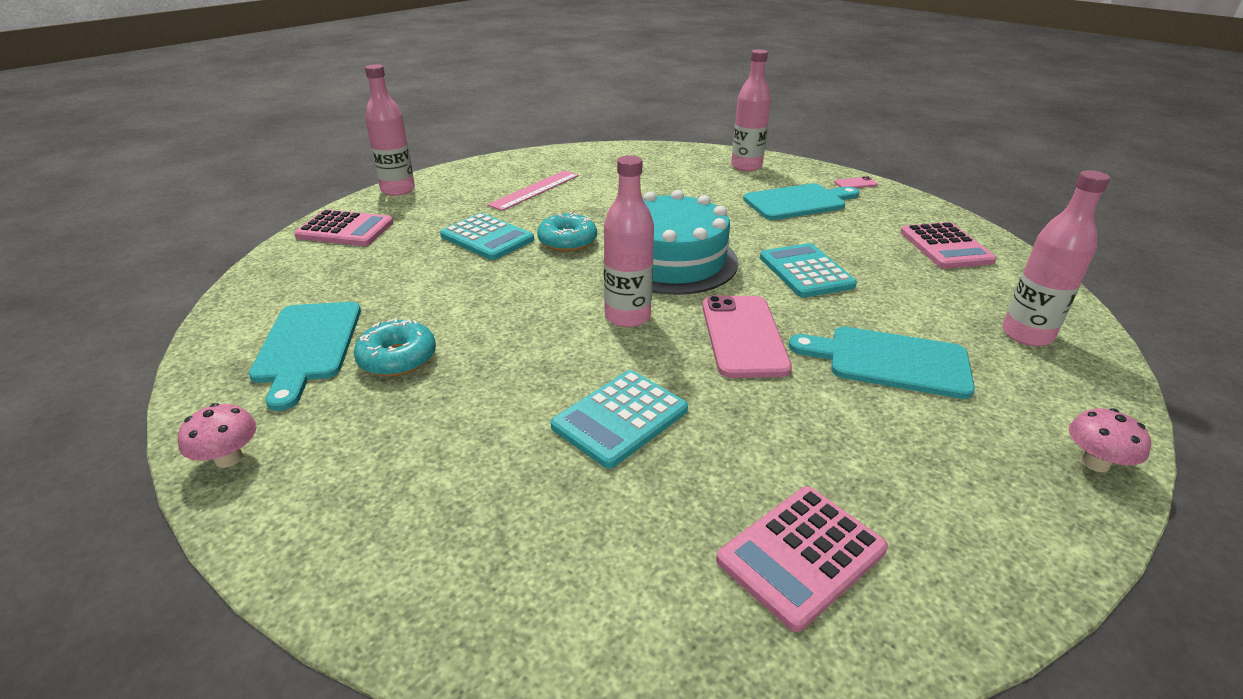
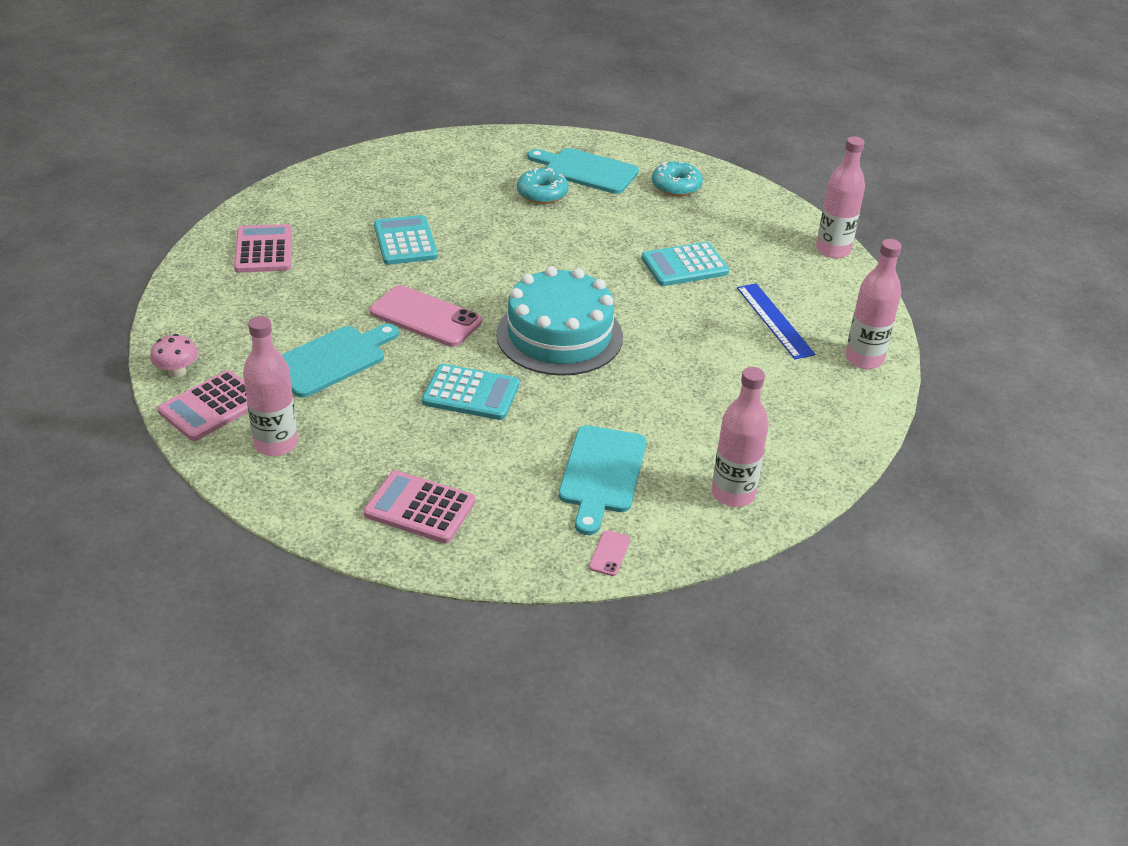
camera: 120 degrees right, 5 degrees up
pink mushroom [178,403,257,468] -> none
pink calculator [294,209,393,246] -> pink calculator moved to [157,370,248,441]
pink ruler [487,170,579,211] -> blue ruler [737,283,815,360]
turquoise donut [537,212,597,252] -> turquoise donut moved to [652,161,703,196]
pink bottle [604,155,654,327] -> pink bottle moved to [845,239,902,369]

